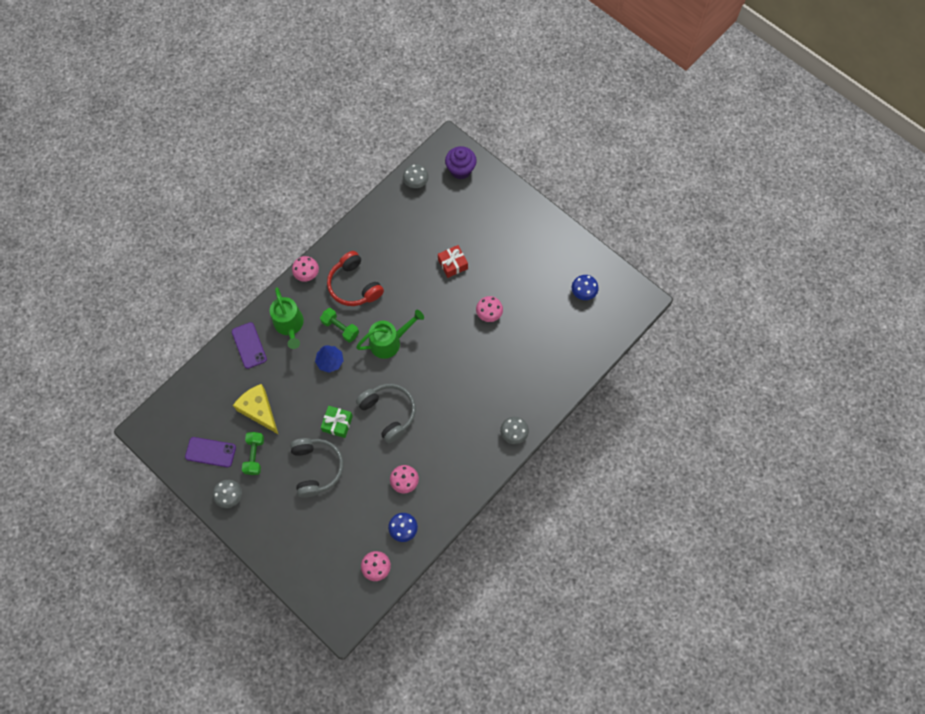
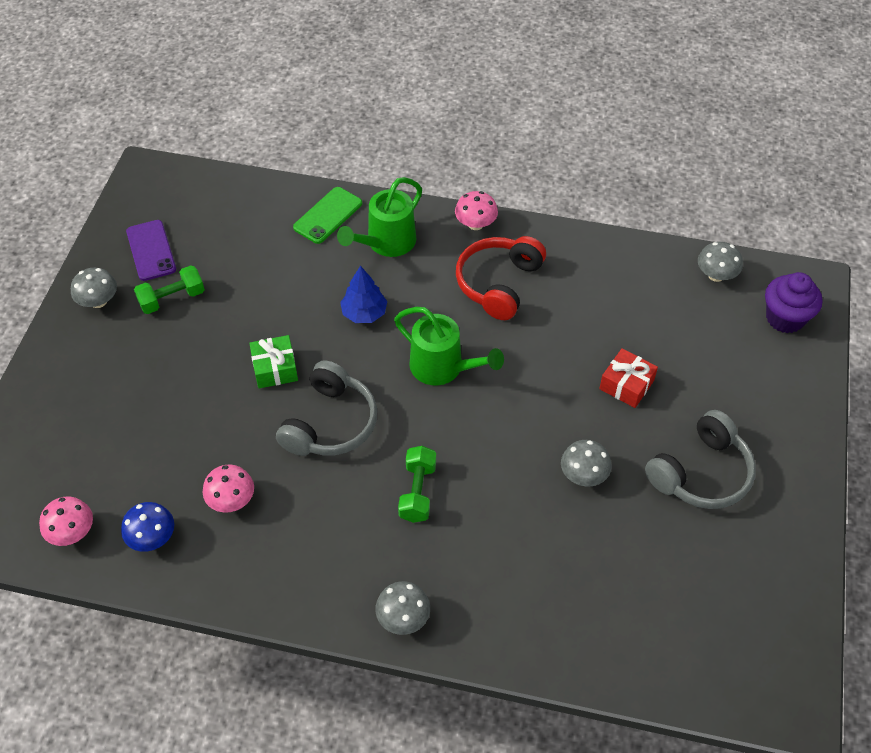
camera: 60 degrees right, 15 degrees down
purple phone [232,322,267,369] -> green phone [293,187,362,244]
yellow cheese [233,384,279,435] -> none
grey headphones [290,438,344,498] -> grey headphones moved to [645,410,756,509]
green dumbbell [320,308,359,343] -> green dumbbell moved to [398,446,436,523]
pink mushroom [476,296,503,322] -> grey mushroom [561,440,612,487]
blue mushroom [572,275,599,300] -> none

